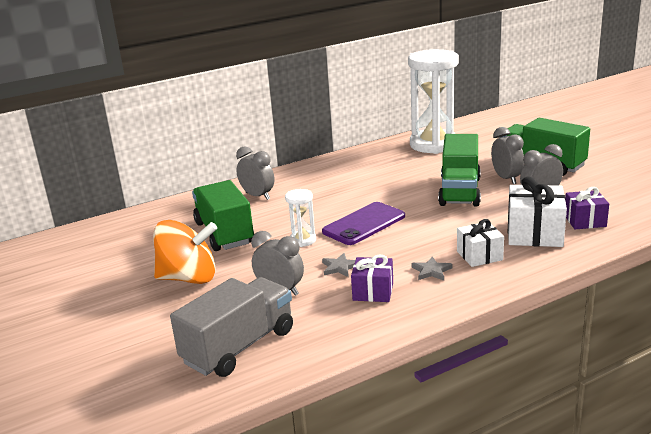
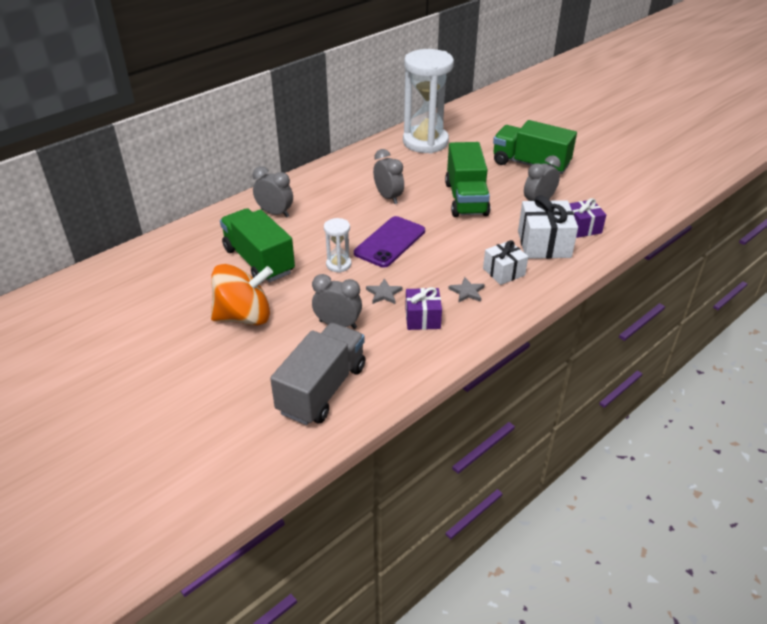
camera: 15 degrees left, 15 degrees up
grey clock [491,127,524,184] -> grey clock moved to [373,149,404,204]

